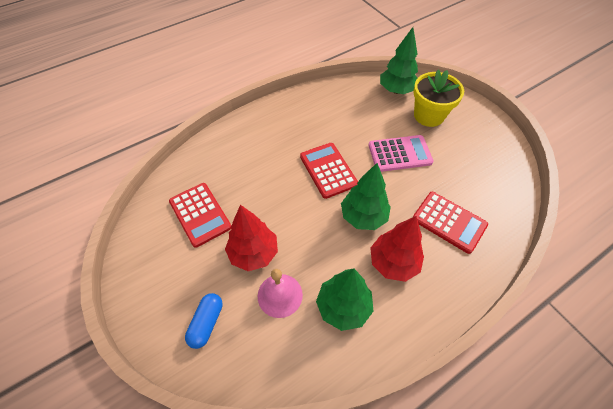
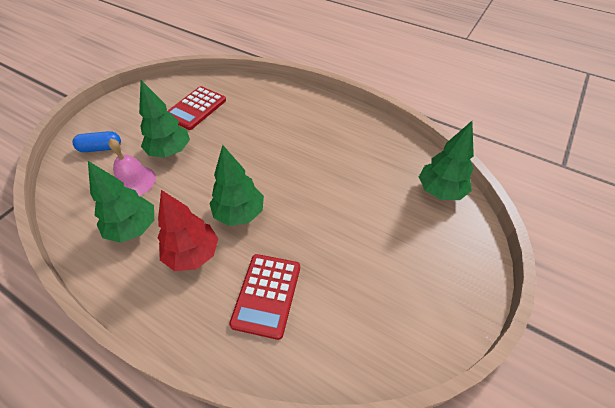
camera: 65 degrees right, 5 degrees down
red tree [225,205,278,271] -> green tree [139,80,190,157]
red calculator [300,143,358,199] -> none
pink calculator [369,135,433,172] -> none
yellow flower pot [413,70,464,127] -> none

